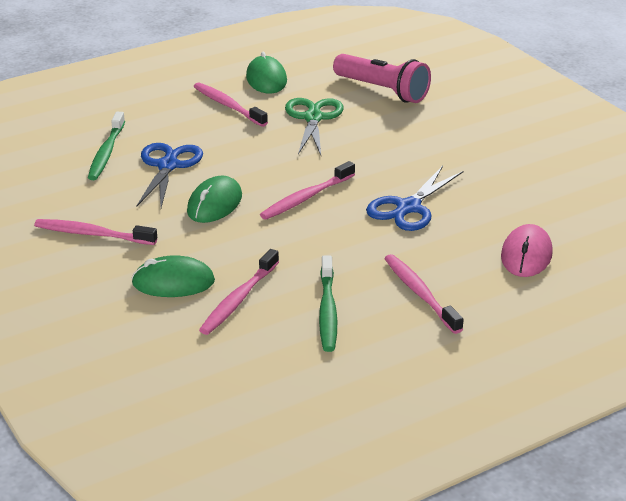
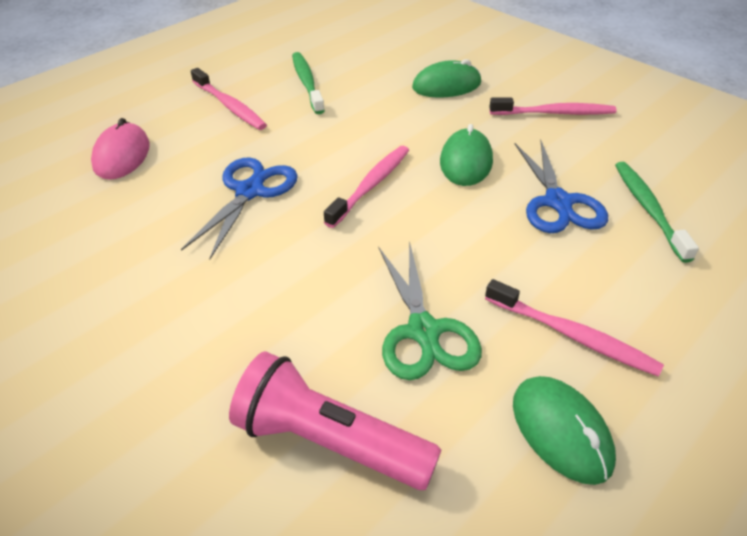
camera: 165 degrees right, 10 degrees up
pink toothbrush [199,249,279,335] -> none

